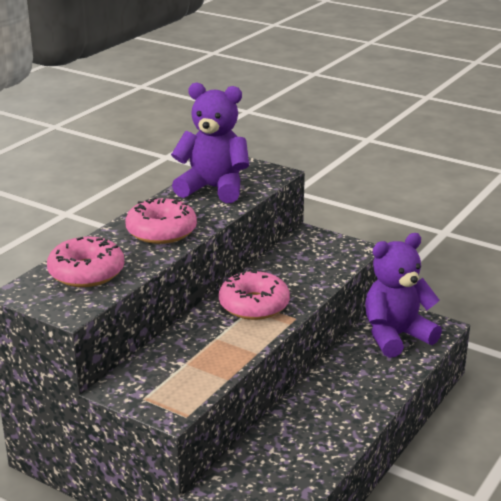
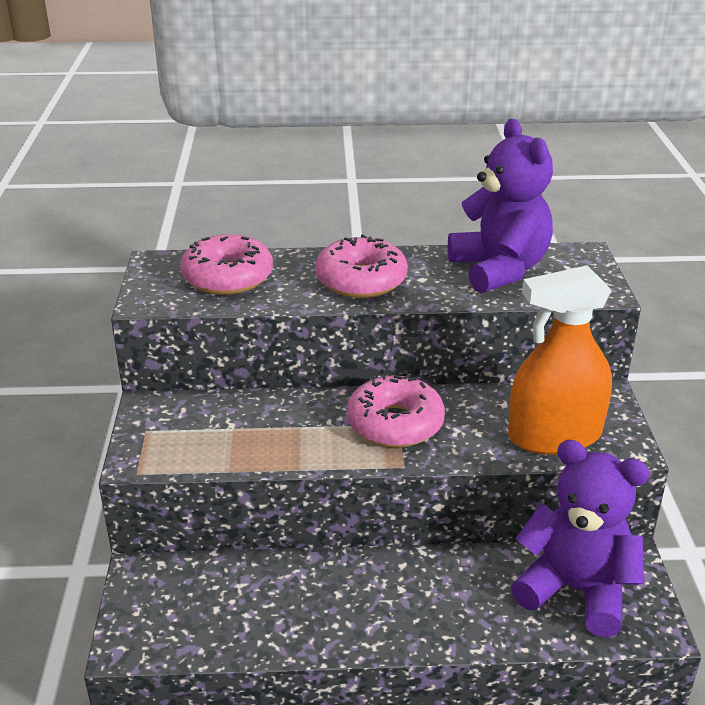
camera: 55 degrees right, 5 degrees up
none -> orange spray bottle [508,265,612,454]

